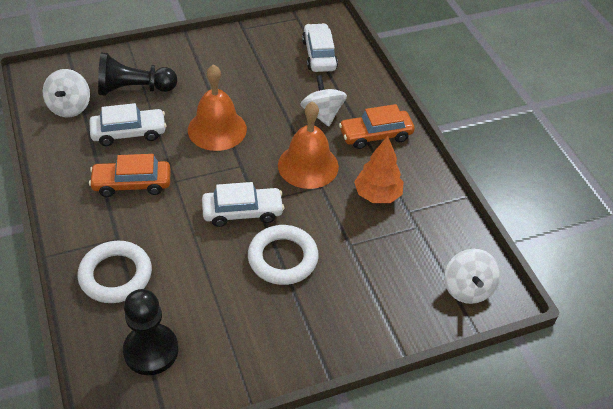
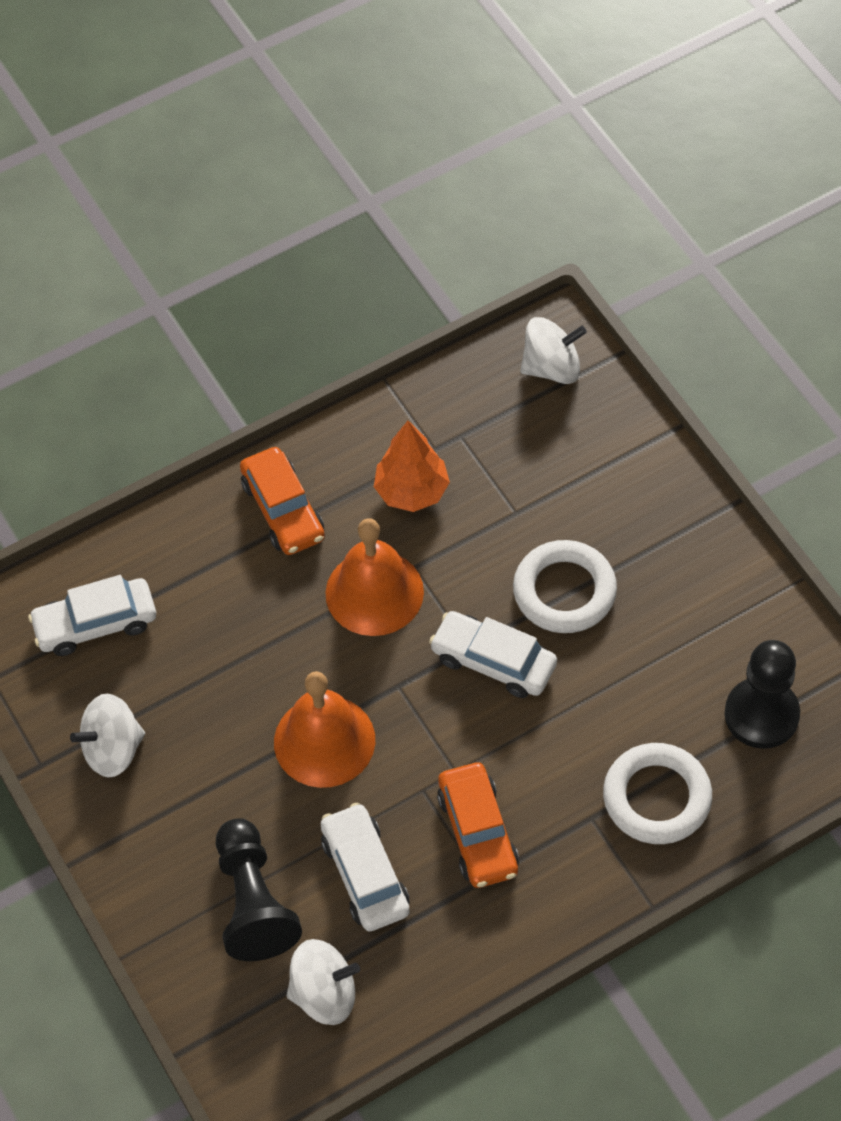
camera: 95 degrees left, 10 degrees up
white car [202,182,284,227] -> white car turned 45 degrees counterclockwise [429,611,557,698]
white spinning top [300,75,347,127] -> white spinning top moved to [70,694,145,778]

